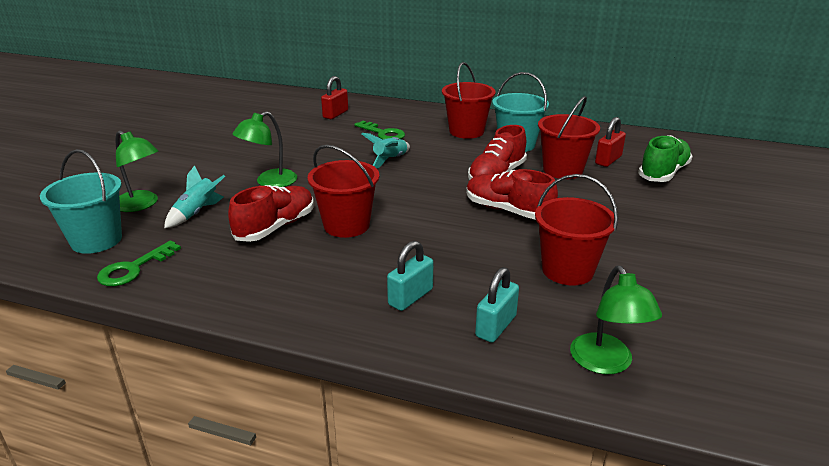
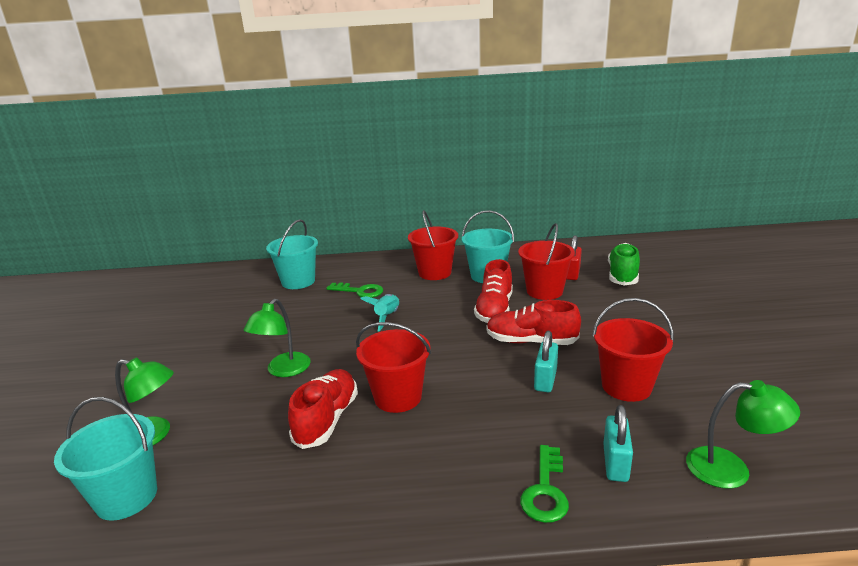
camera: 20 degrees left, 5 degrees down
green key [97,241,181,286] -> green key moved to [520,445,569,523]
turquoise rocket [164,165,225,228] -> none
red padlock [321,76,348,119] -> turquoise bucket [266,220,318,289]
turquoise padlock [387,241,434,311] -> turquoise padlock moved to [534,331,558,392]
green lamp [570,266,662,374] -> green lamp turned 45 degrees counterclockwise [686,380,800,489]

